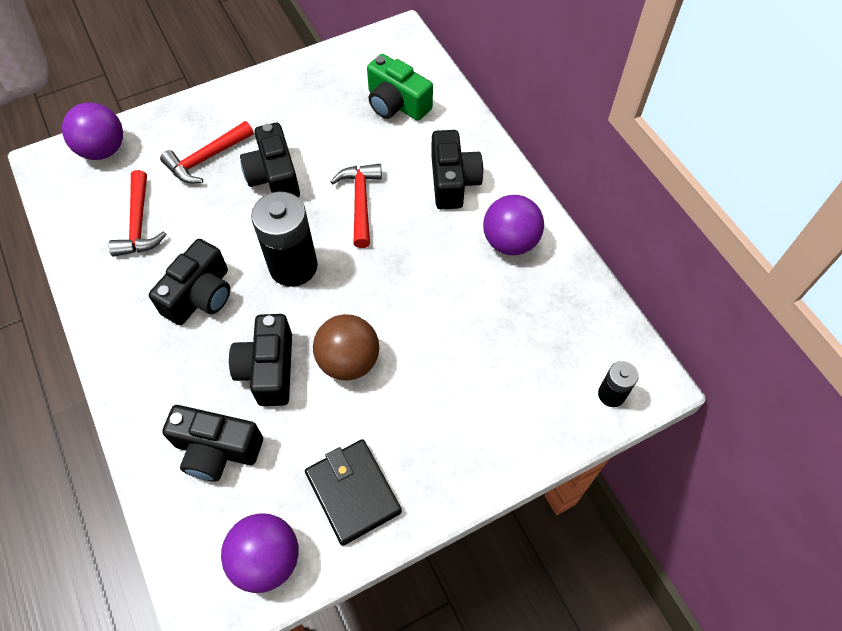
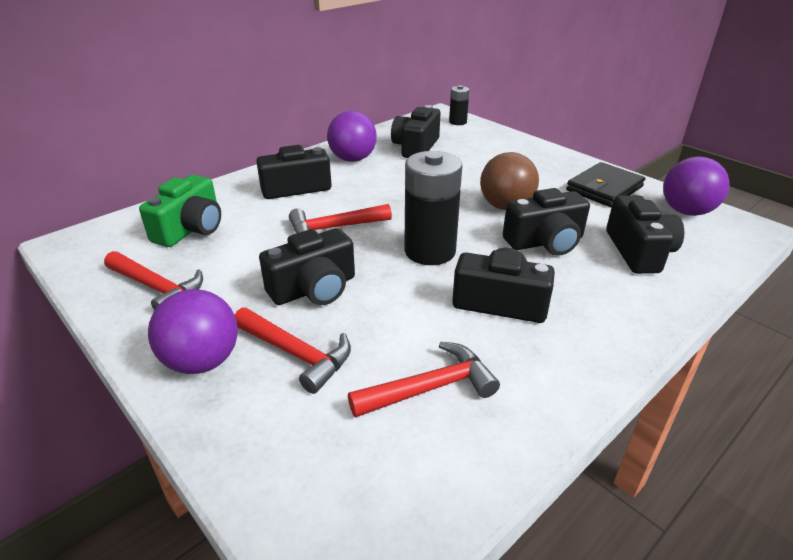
camera: 105 degrees left, 25 degrees down
purple ball [62,103,123,160] -> purple ball moved to [148,289,238,374]
none -> red hammer [104,251,203,310]
none -> black camera [391,105,440,158]

